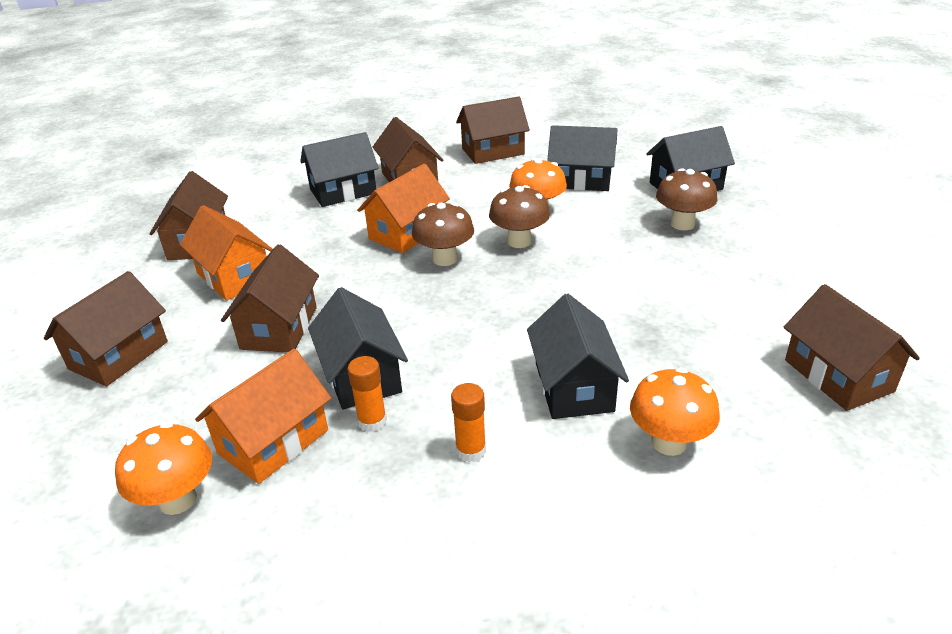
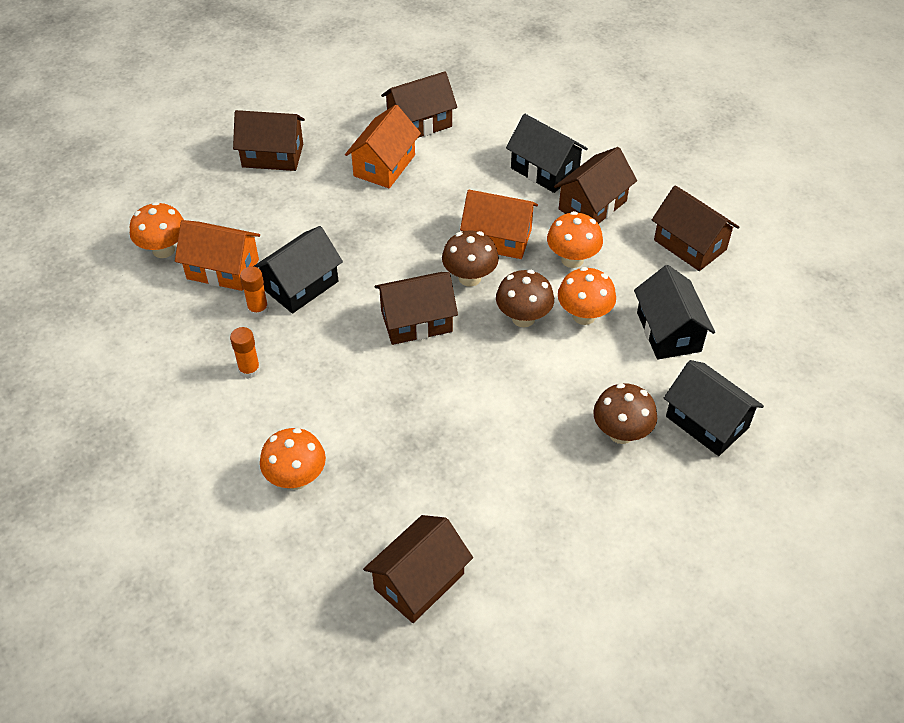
camera: 65 degrees right, 15 degrees up
brown house [221,244,319,353] -> brown house moved to [375,272,458,345]
black house [527,294,629,419] -> none
none -> orange mushroom [547,211,603,268]

